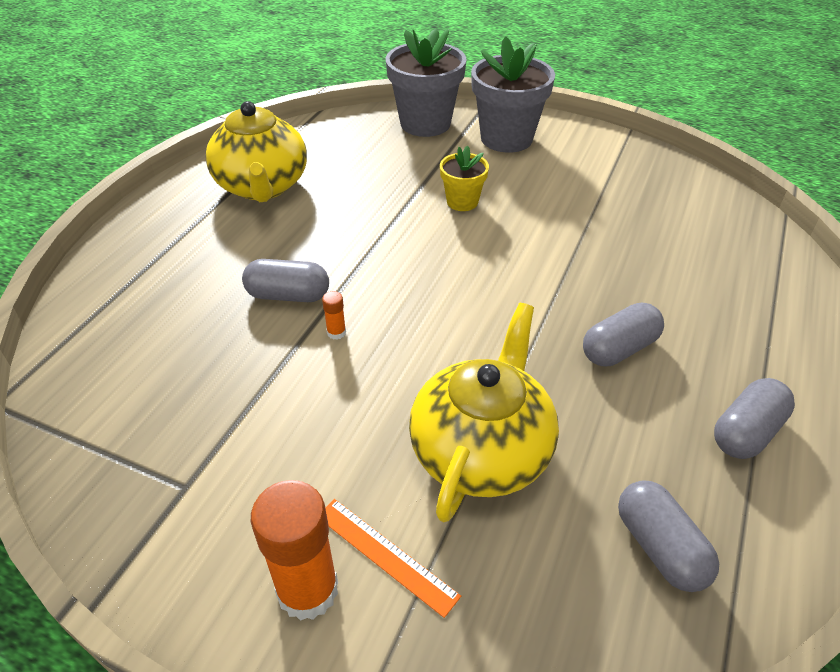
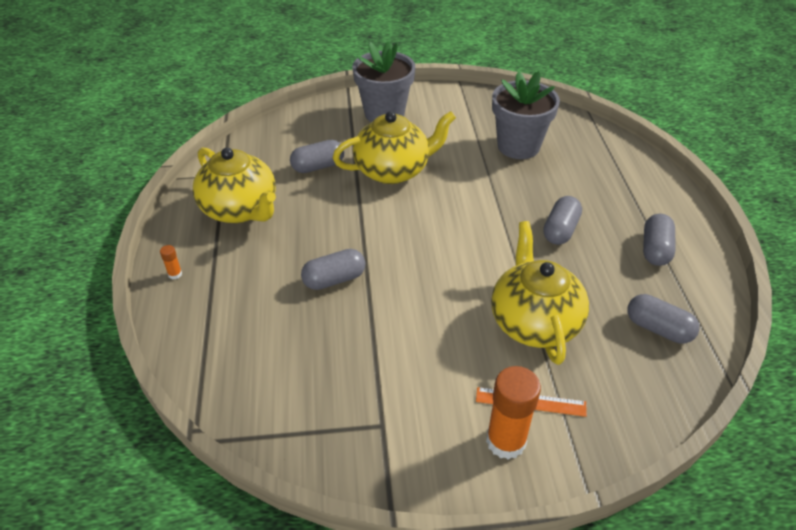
camera: 30 degrees left, 0 degrees up
orange glue stick [322,291,346,340] -> orange glue stick moved to [160,245,182,279]
grey flower pot [386,29,467,137] -> grey flower pot moved to [492,71,560,159]
yellow flower pot [440,146,489,211] -> yellow teapot [333,111,456,184]
none -> grey capsule [290,140,345,173]

